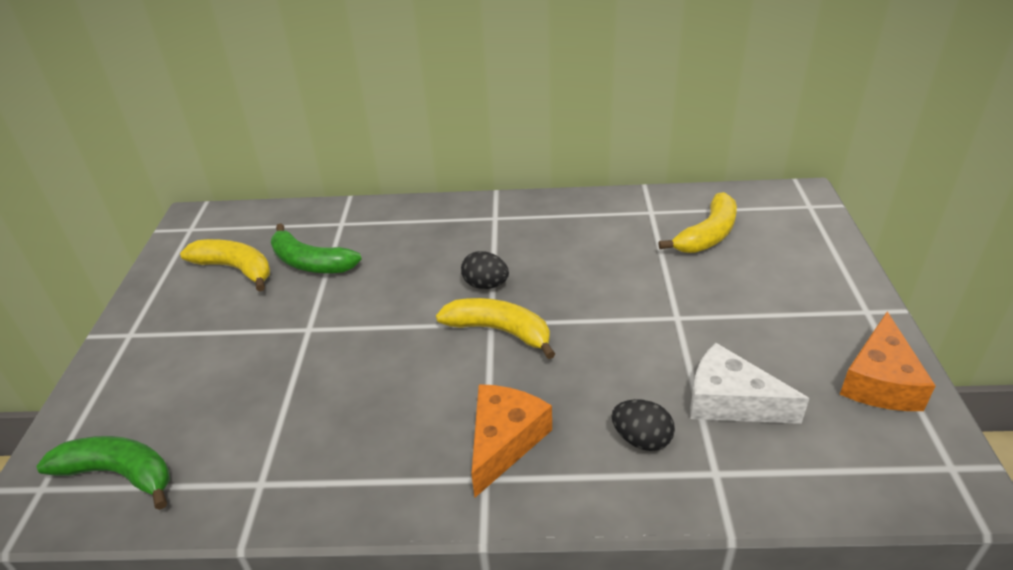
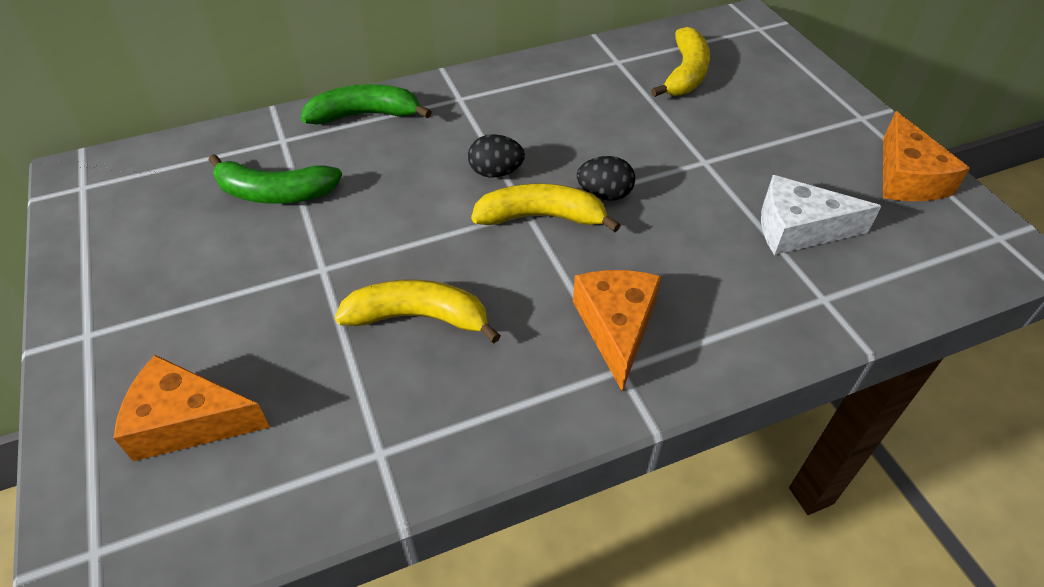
camera: 25 degrees left, 10 degrees up
green banana [36,436,170,510] -> green banana moved to [301,84,432,125]
yellow banana [180,239,270,291] -> yellow banana moved to [335,279,501,343]
black egg [612,399,675,451] -> black egg moved to [577,156,635,201]
none -> orange cheese [114,355,270,461]

